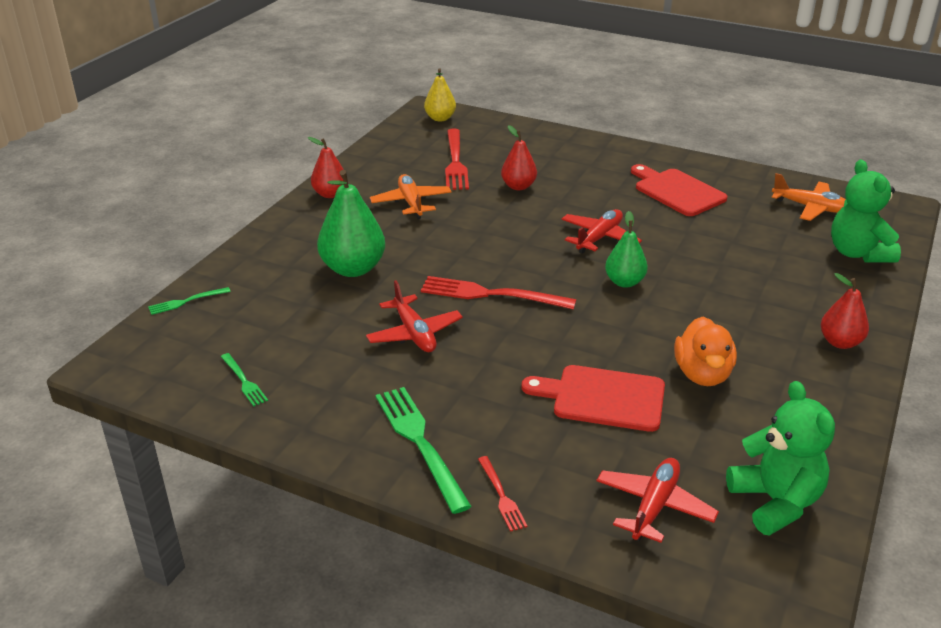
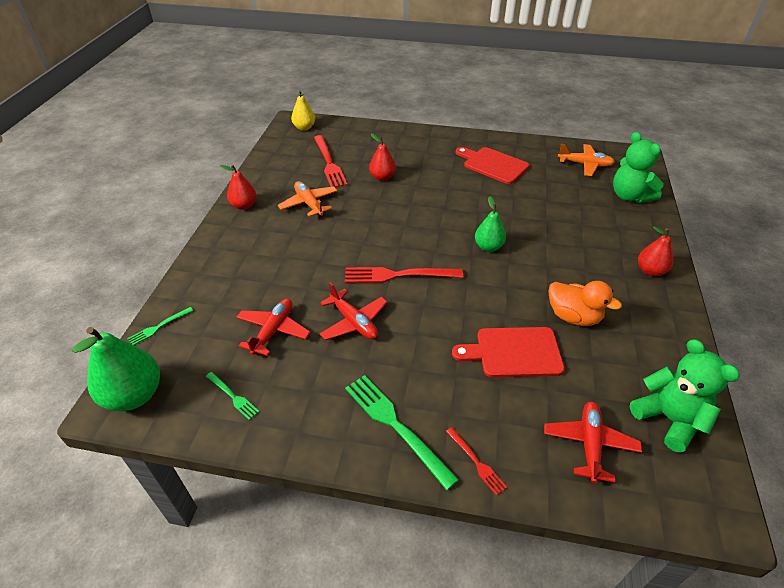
camera: 15 degrees left, 10 degrees up
green pear [317,170,385,277] -> green pear moved to [72,327,160,411]
red plane [561,209,642,254] -> red plane moved to [236,299,311,356]
orange duck [674,317,737,386] -> orange duck turned 45 degrees counterclockwise [549,281,622,326]

